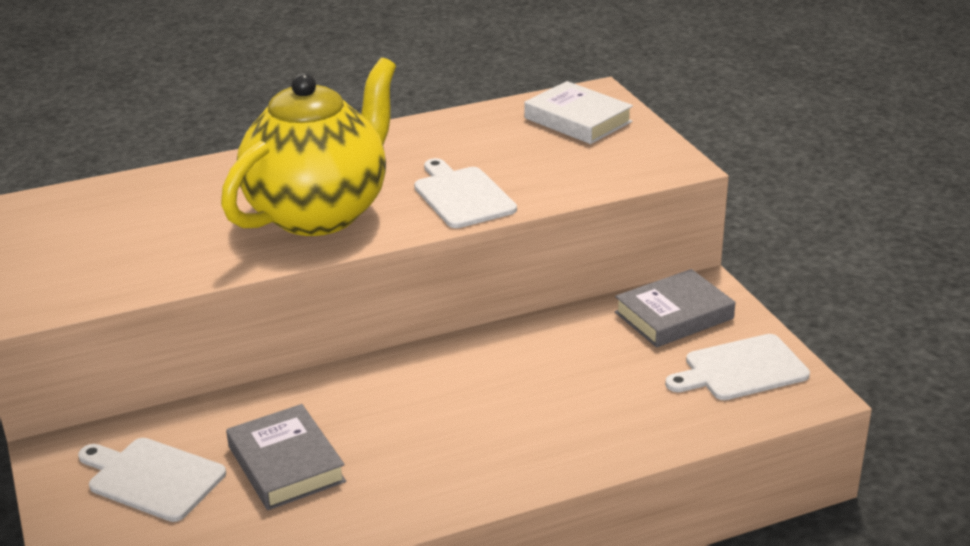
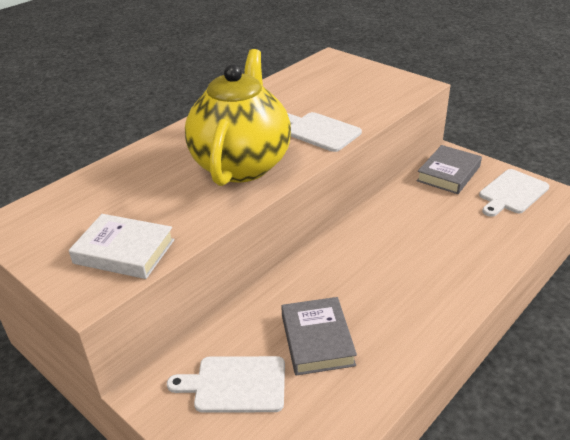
camera: 25 degrees left, 5 degrees up
grey book [226,404,346,510] -> grey book turned 45 degrees clockwise [281,297,357,375]
white book [524,81,633,144] -> white book moved to [69,214,175,279]

